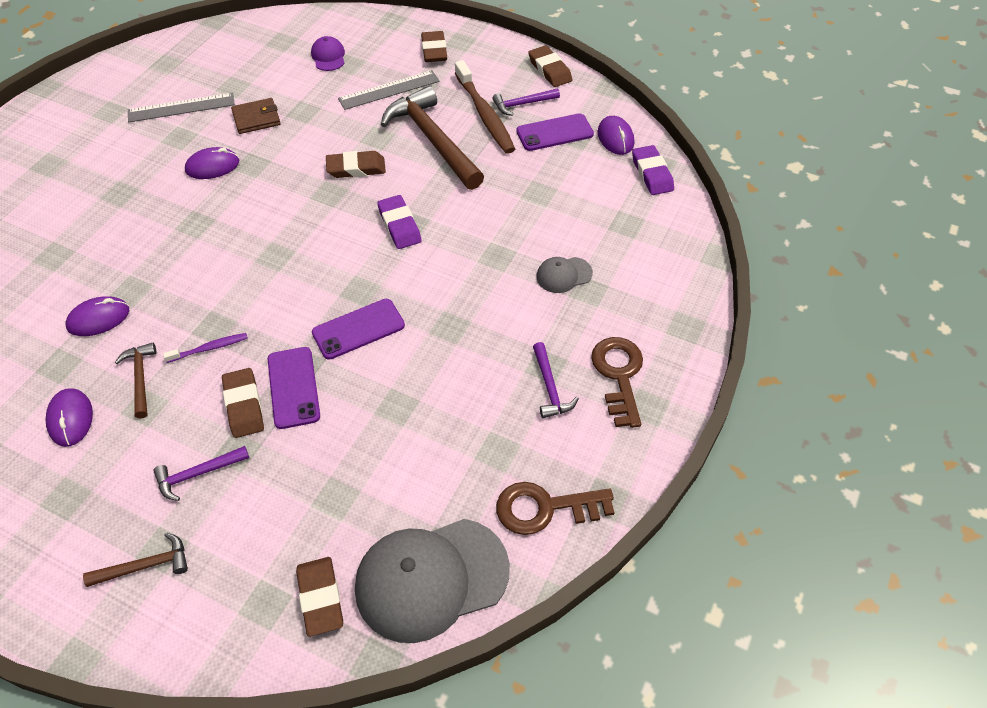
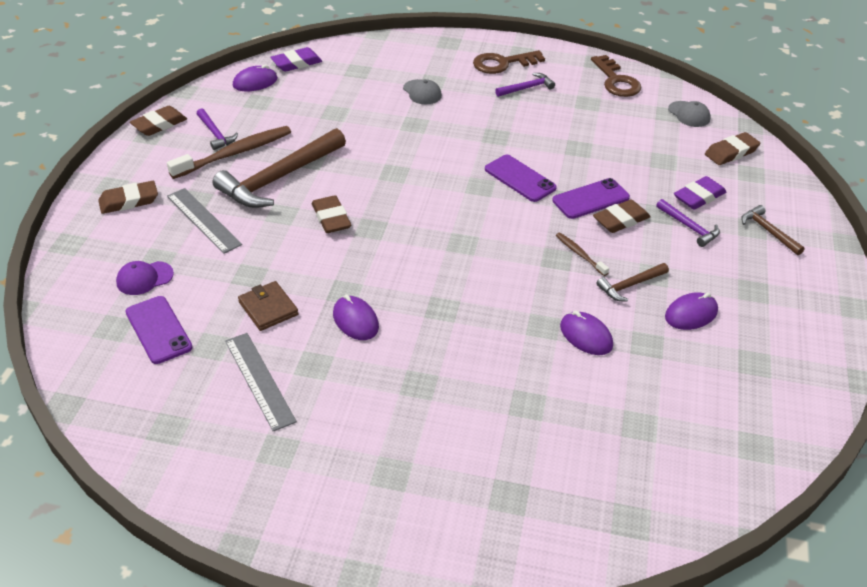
camera: 105 degrees left, 10 degrees down
purple toothbrush [163,333,248,363] -> brown toothbrush [556,233,609,276]
grey cap [355,519,510,643] -> grey cap [668,101,711,127], size x0.46
purple eraser [377,195,422,249] -> purple eraser moved to [674,176,726,210]
purple phone [516,113,594,151] -> purple phone moved to [126,296,193,364]

